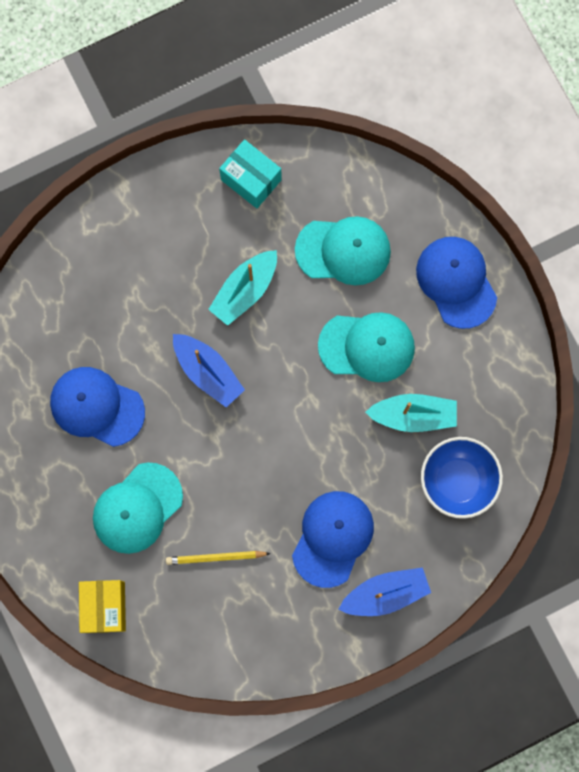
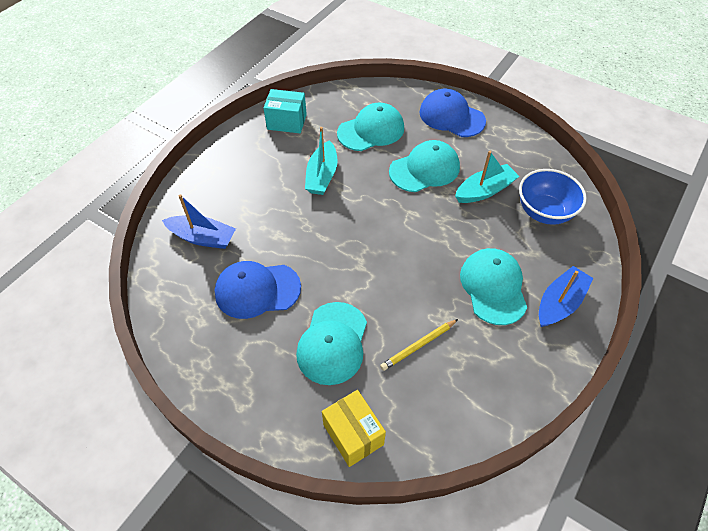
camera: 30 degrees left, 25 degrees down
blue boat [173,334,245,408] -> blue boat moved to [162,194,236,249]
blue cap [292,491,374,588] -> turquoise cap [460,248,527,325]

